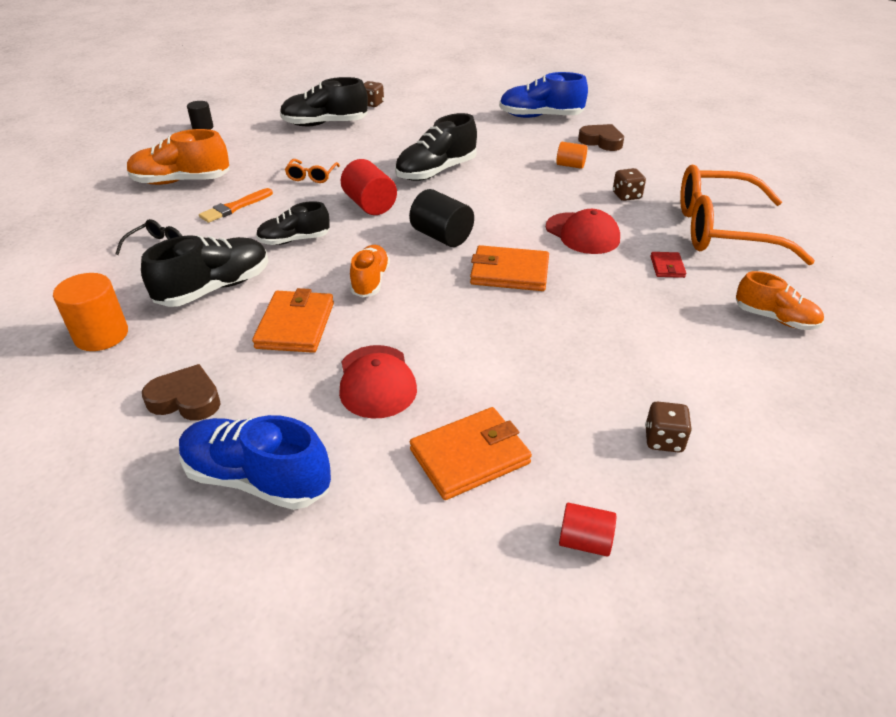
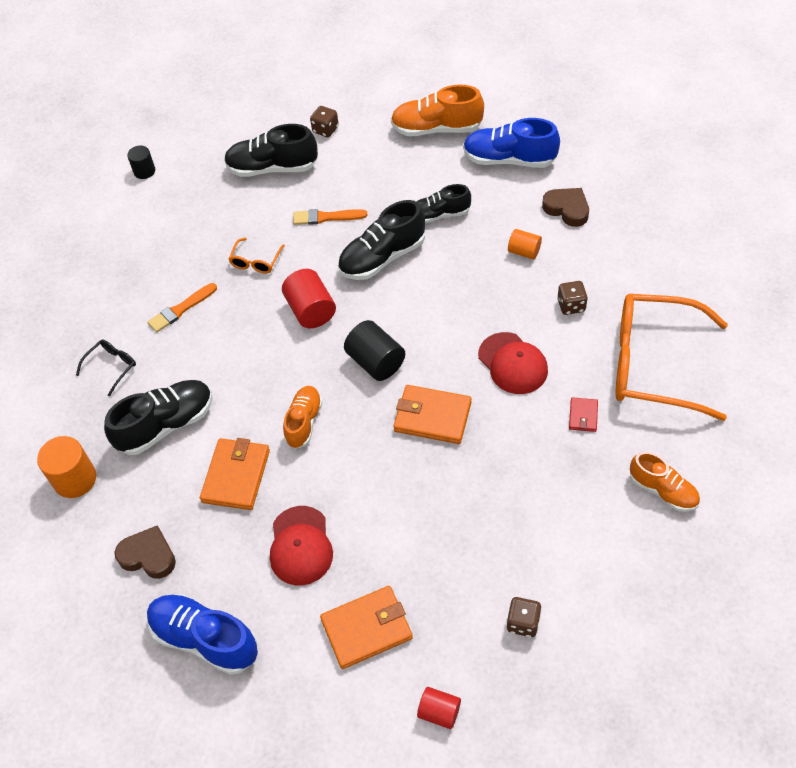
camera: 10 degrees right, 15 degrees up
orange shoe [127,129,229,185] -> orange shoe moved to [391,85,484,136]
black shoe [256,201,330,245] -> black shoe moved to [416,184,471,223]
none -> orange brush [293,209,367,225]

